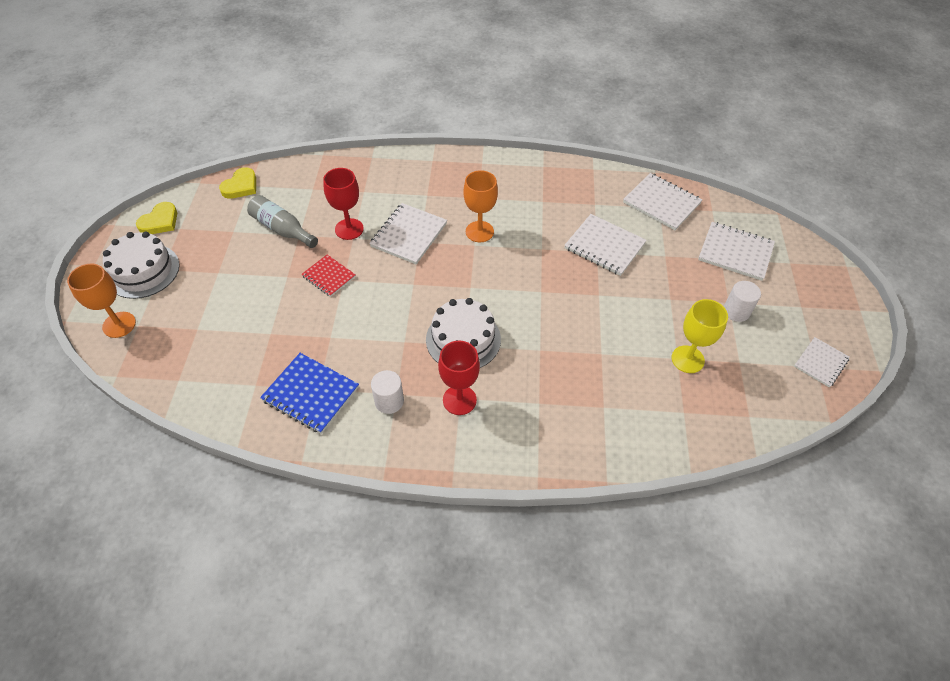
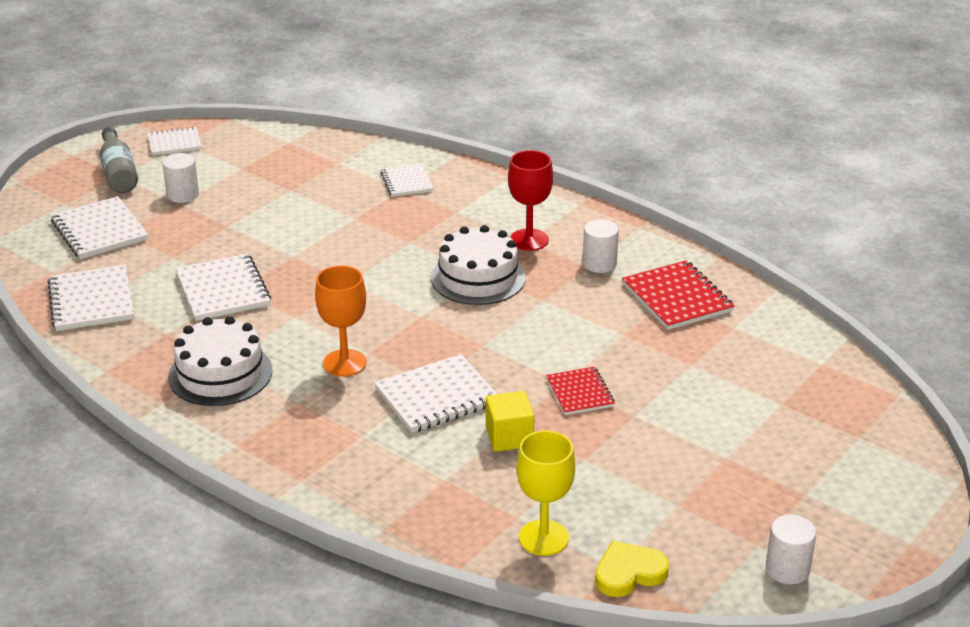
camera: 145 degrees left, 20 degrees down
orange goblet [67,263,136,338] -> none
white cake [103,231,180,299] -> white cake moved to [168,316,272,406]
yellow heart [136,202,177,234] -> white cylinder [766,514,816,584]
grey bottle [247,195,318,248] -> grey bottle moved to [100,127,138,193]
blue notebook [260,353,359,434] -> red notebook [622,260,735,330]
red goblet [323,168,364,240] -> yellow cube [486,391,534,452]
yellow goblet [672,299,728,373] -> yellow goblet moved to [516,430,575,556]
none -> white notebook [380,163,434,197]

